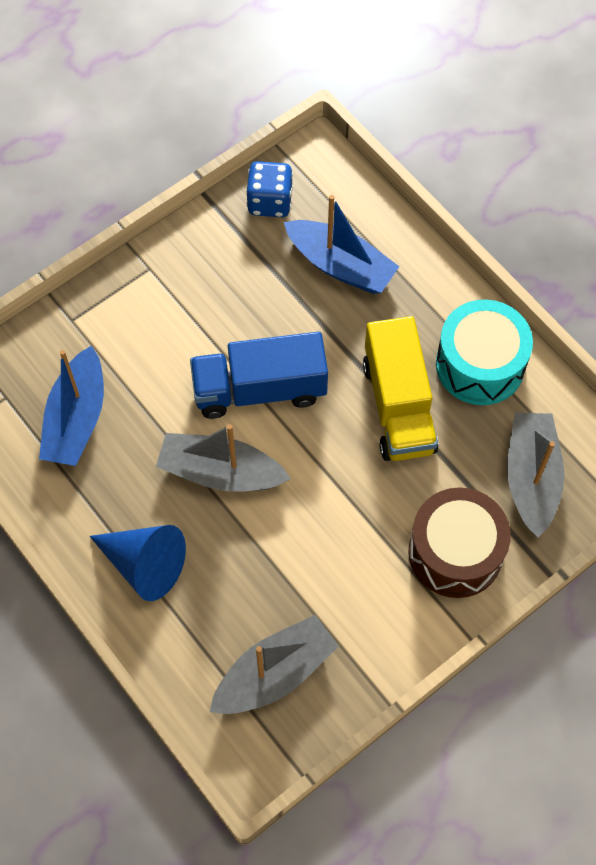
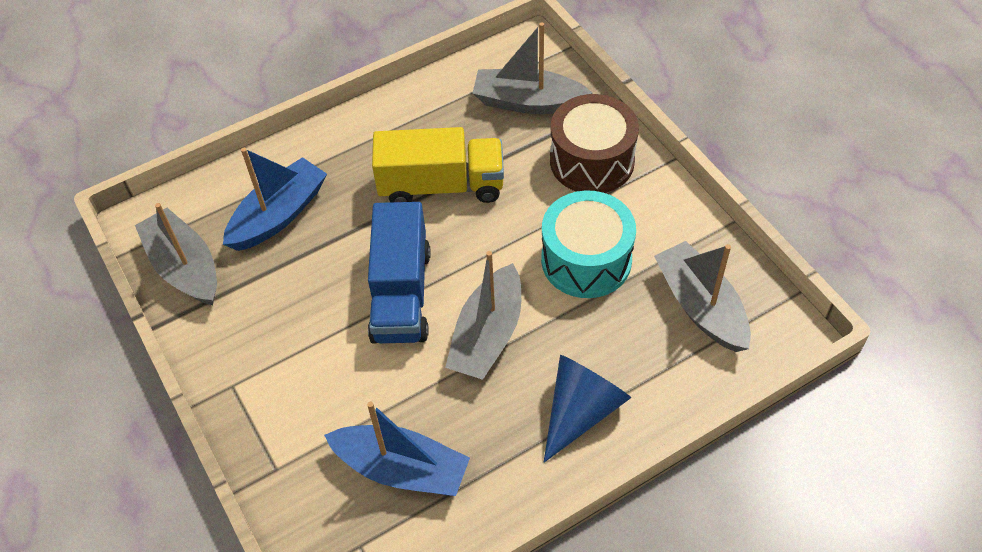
camera: 80 degrees left, 10 degrees down
blue dice [247,161,293,217] -> grey boat [135,203,217,305]
turquoise drum [436,300,533,405] -> turquoise drum moved to [541,190,636,298]

